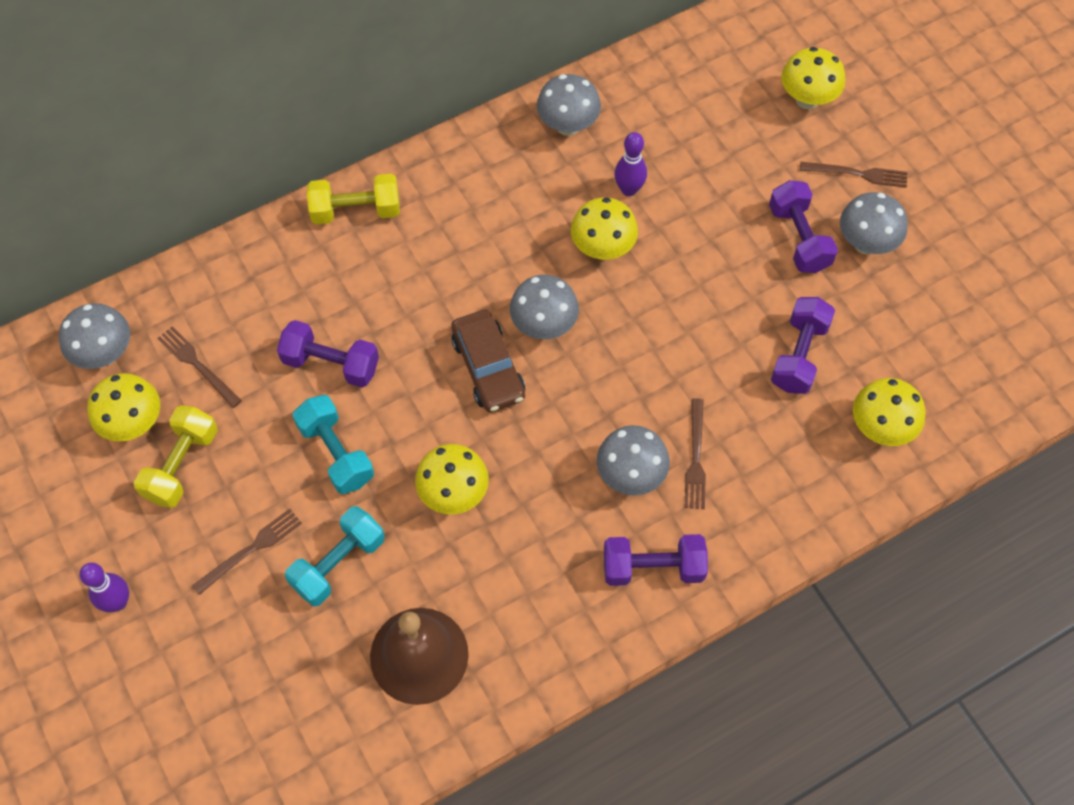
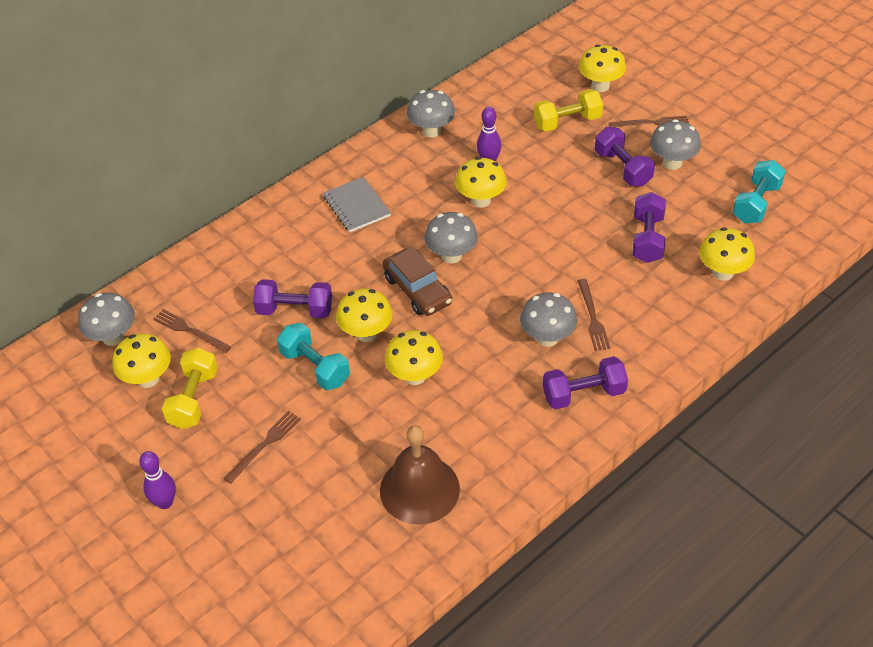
camera: 10 degrees left, 15 degrees down
turquoise dumbbell [285,506,385,606] -> turquoise dumbbell moved to [733,160,786,224]
yellow dumbbell [307,174,400,225] -> yellow dumbbell moved to [534,89,603,131]
none -> grey notebook [323,177,391,232]
none -> yellow mushroom [336,288,393,342]

